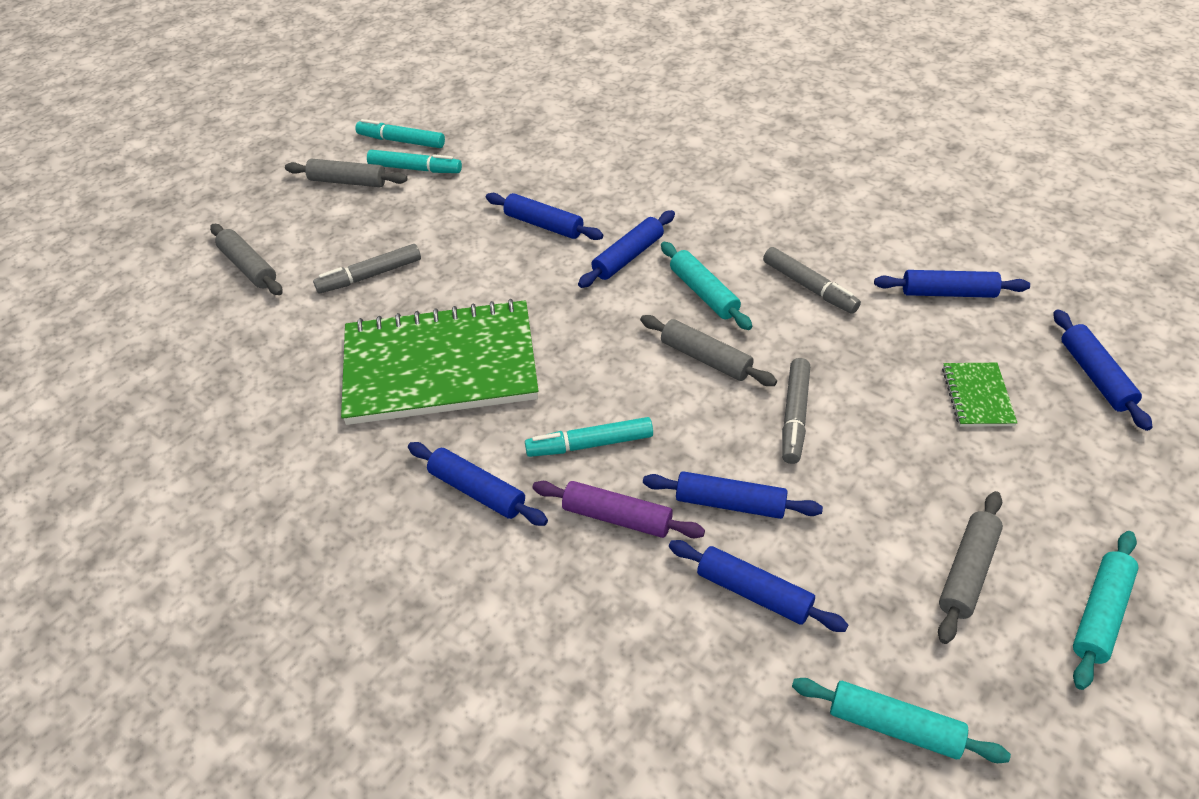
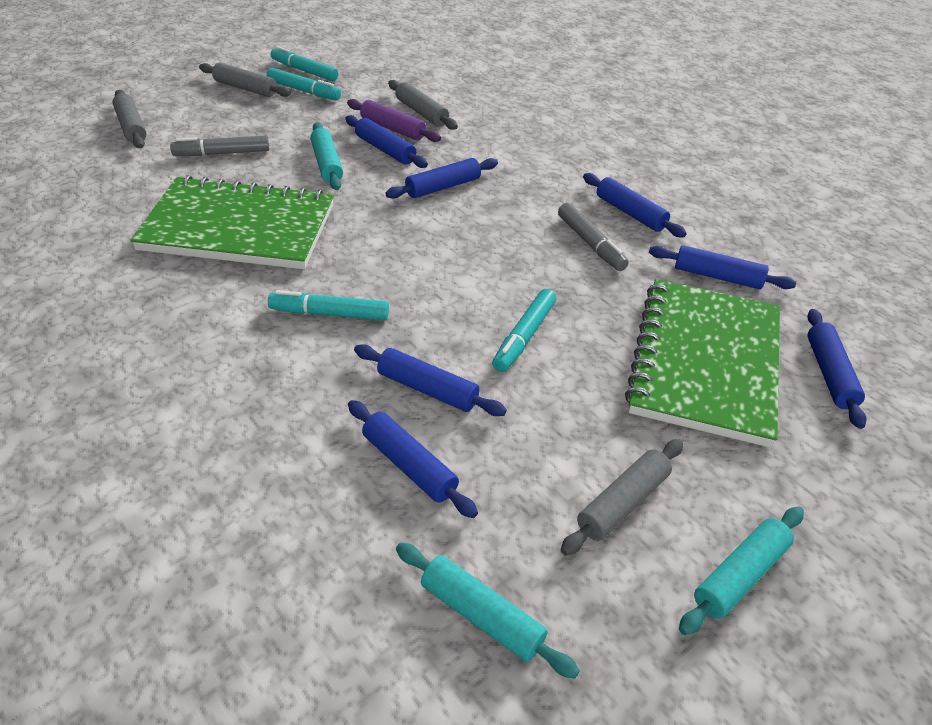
camera: 10 degrees right, 5 degrees down
blue rolling pin [408,442,548,526] -> blue rolling pin moved to [583,173,687,237]
purple rolling pin [532,481,705,538] -> purple rolling pin moved to [347,99,441,142]
grey rolling pin [640,315,777,386] -> grey rolling pin moved to [388,80,458,130]
turquoise rolling pin [661,242,752,330] -> turquoise rolling pin moved to [310,123,343,190]
grey marker [782,358,810,464] -> turquoise marker [492,289,556,372]
green notebook [942,363,1017,427] -> green notebook [625,279,780,448], size x2.48

